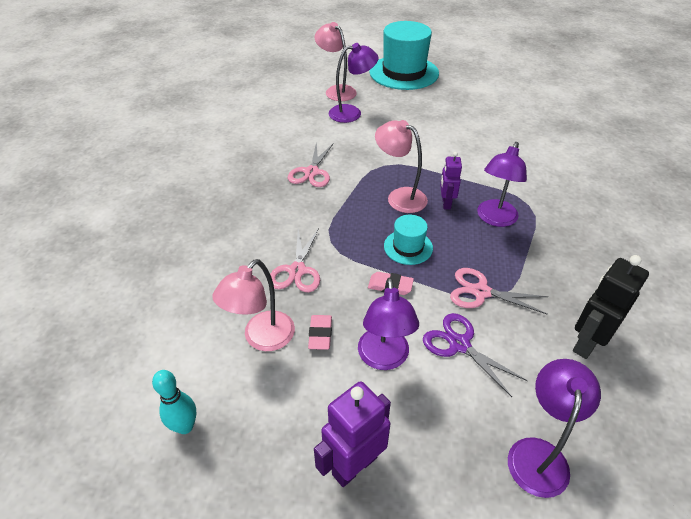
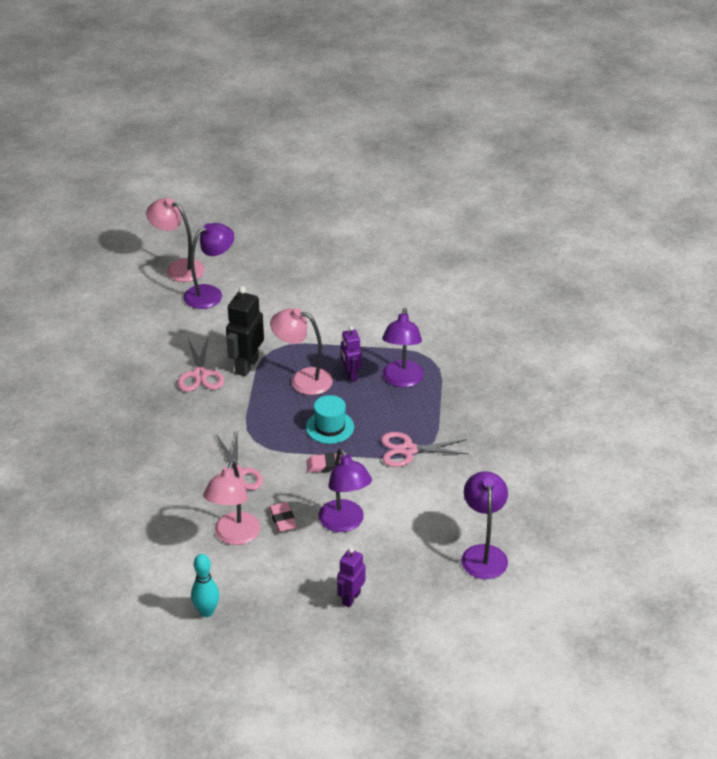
camera: 20 degrees left, 5 degrees down
purple robot [314,381,391,487] -> purple robot [337,548,365,608], size x0.63
turquoise hat [369,21,439,90] -> none
purple scissors [423,313,528,397] -> none
black robot [573,255,649,359] -> black robot moved to [226,286,264,377]

